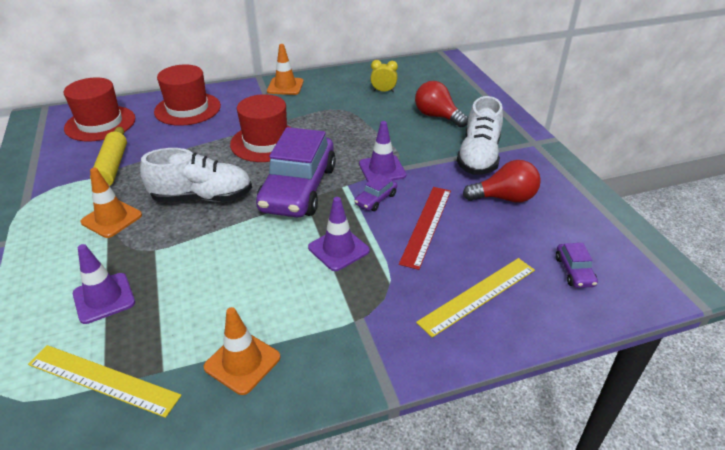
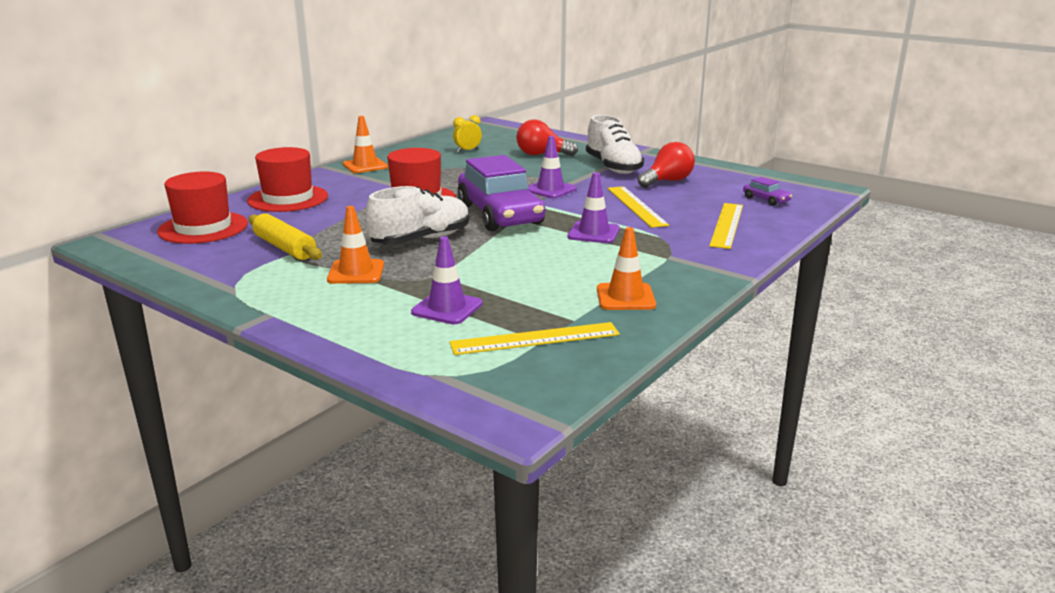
camera: 35 degrees left, 15 degrees down
purple car [355,174,397,211] -> none
red ruler [399,187,451,270] -> yellow ruler [607,186,669,228]

